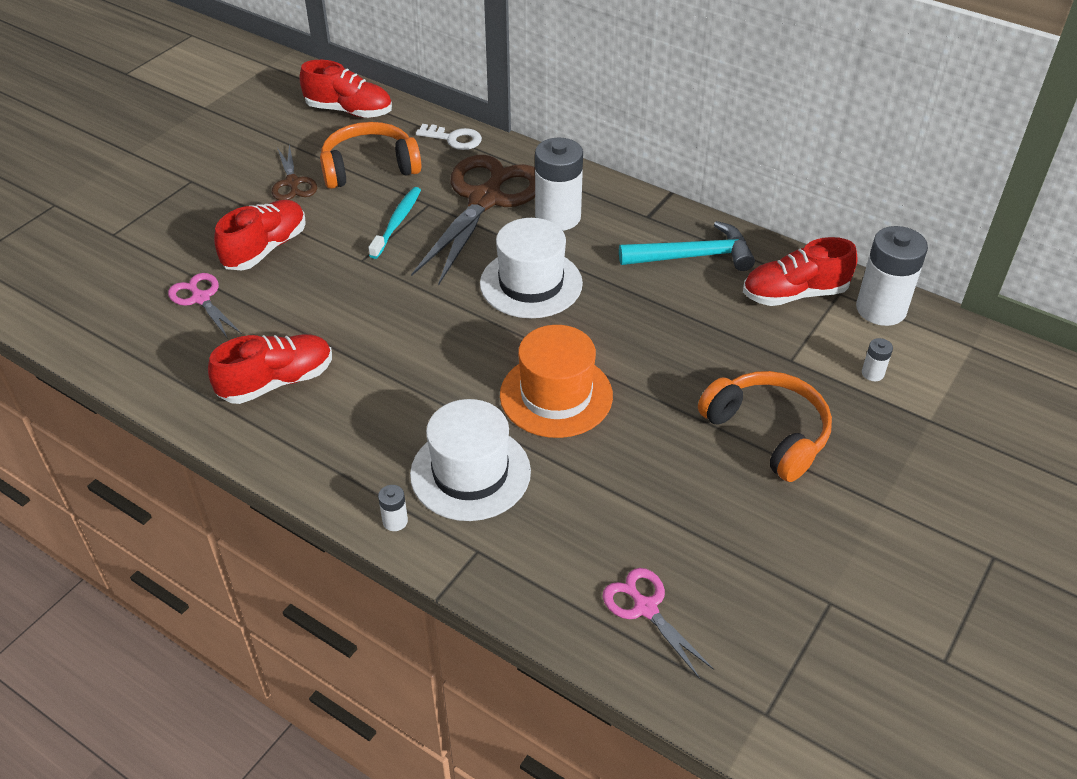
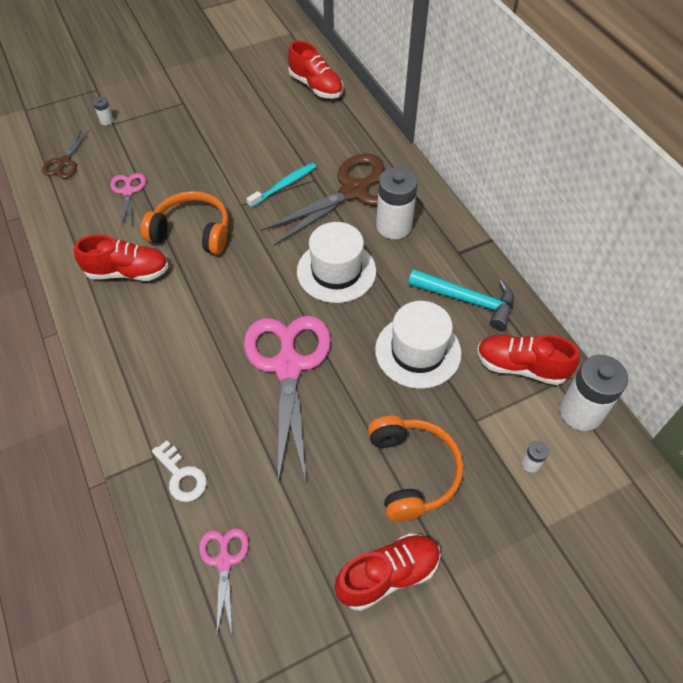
camera: 30 degrees right, 10 degrees up
red shoe [214,200,306,271] -> red shoe moved to [334,533,441,611]
brown scissors [272,144,317,200] -> brown scissors moved to [42,129,89,179]
orange headphones [320,122,421,189] -> orange headphones moved to [141,191,229,255]
white battery [378,485,408,531] -> white battery moved to [93,97,114,125]
white hat [410,399,531,521] -> white hat moved to [375,301,461,389]
white key [416,124,482,150] -> white key moved to [152,440,207,502]
orange hat [500,325,613,438] -> pink scissors [244,316,331,482]

